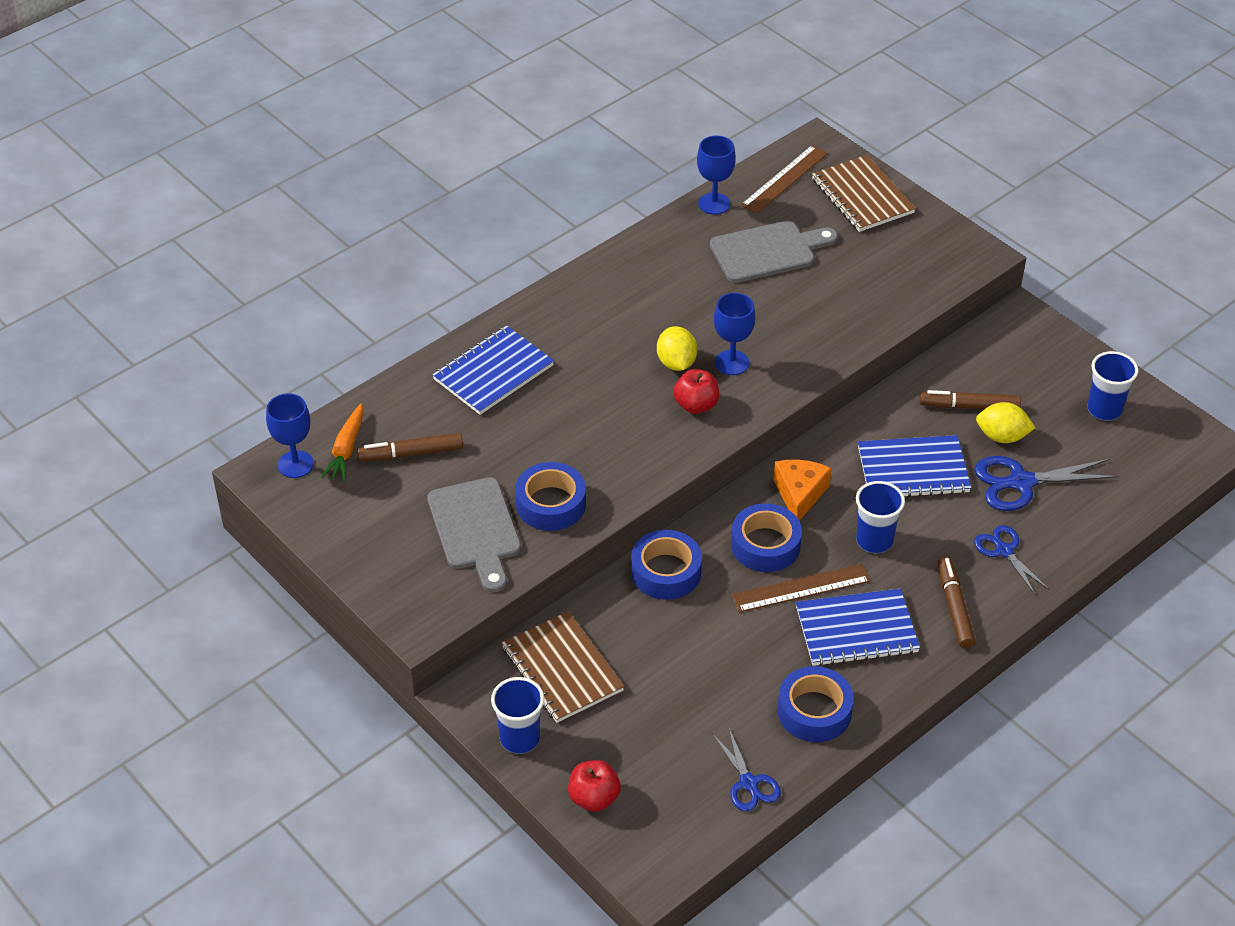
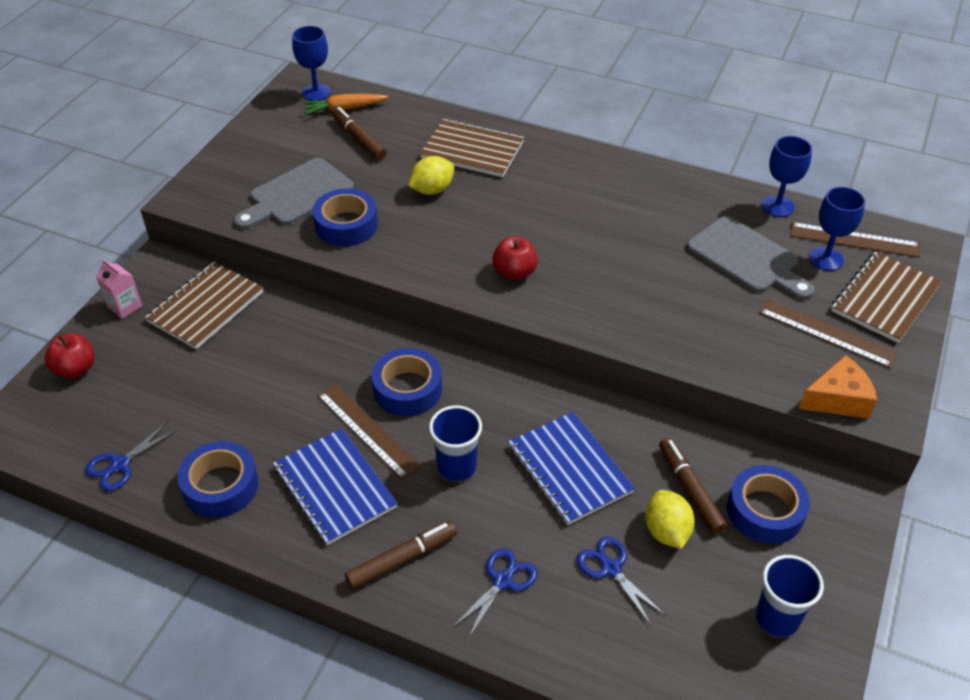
camera: 65 degrees right, 0 degrees up
blue notebook [432,325,554,415] -> brown notebook [420,119,524,177]
blue cup [491,677,544,754] -> pink carton [96,259,143,319]
blue tape [631,530,702,600] -> blue tape moved to [727,465,810,544]
yellow lemon [657,326,697,371] -> yellow lemon moved to [408,156,454,195]
blue goblet [714,293,756,375] -> blue goblet moved to [809,187,865,271]
orange cheese [773,460,832,521] -> orange cheese moved to [799,355,877,419]
blue scissors [974,456,1119,511] -> blue scissors [576,536,666,625], size x0.63
none -> brown ruler [759,299,898,368]

